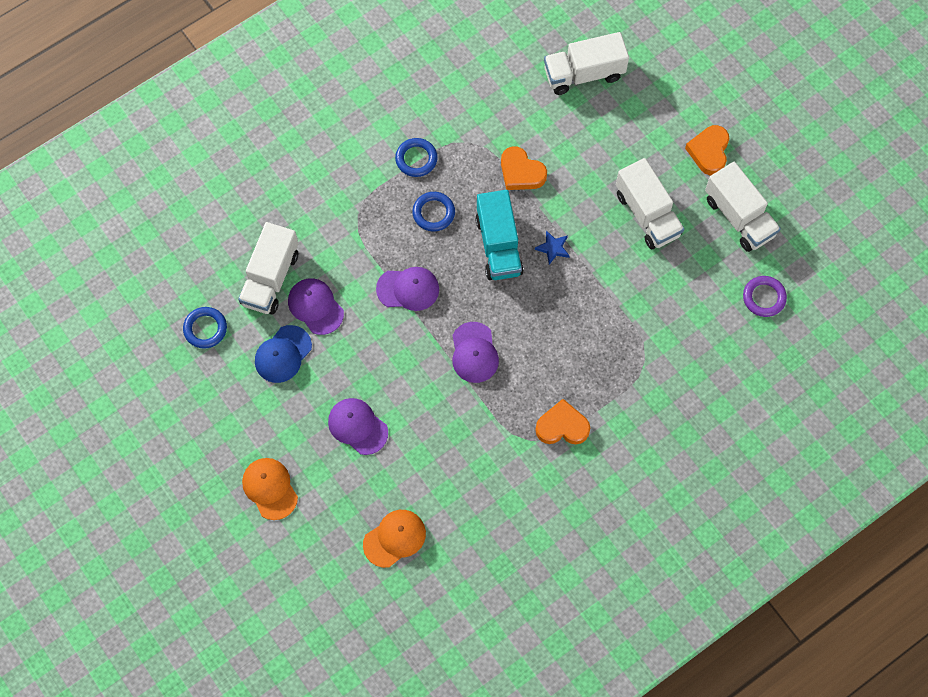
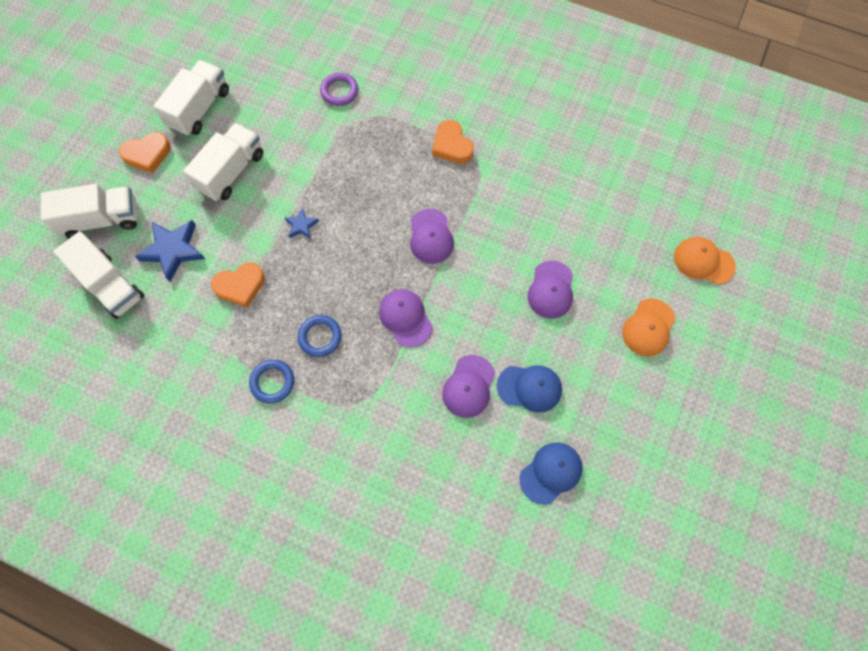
camera: 120 degrees left, 0 degrees up
blue ring [183,307,227,348] -> blue cap [519,442,583,505]
white truck [238,222,298,315] -> white truck moved to [41,184,137,238]
orange cap [363,510,426,568] -> orange cap moved to [674,237,736,285]
purple cap [452,322,499,383] -> purple cap turned 120 degrees clockwise [410,209,454,264]
turquoise truck [475,190,524,280] -> none
orange heart [501,146,547,190] -> orange heart turned 60 degrees clockwise [211,262,265,308]
purple ring [743,276,787,317] -> purple ring moved to [320,73,358,106]
none -> blue star [135,220,205,282]

